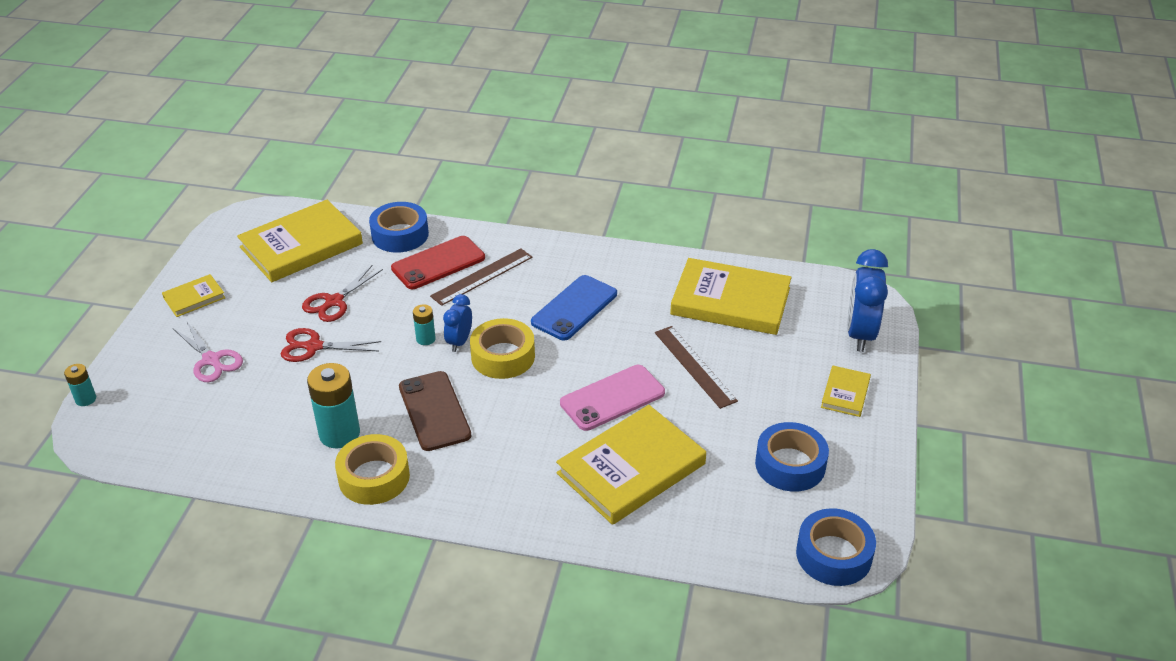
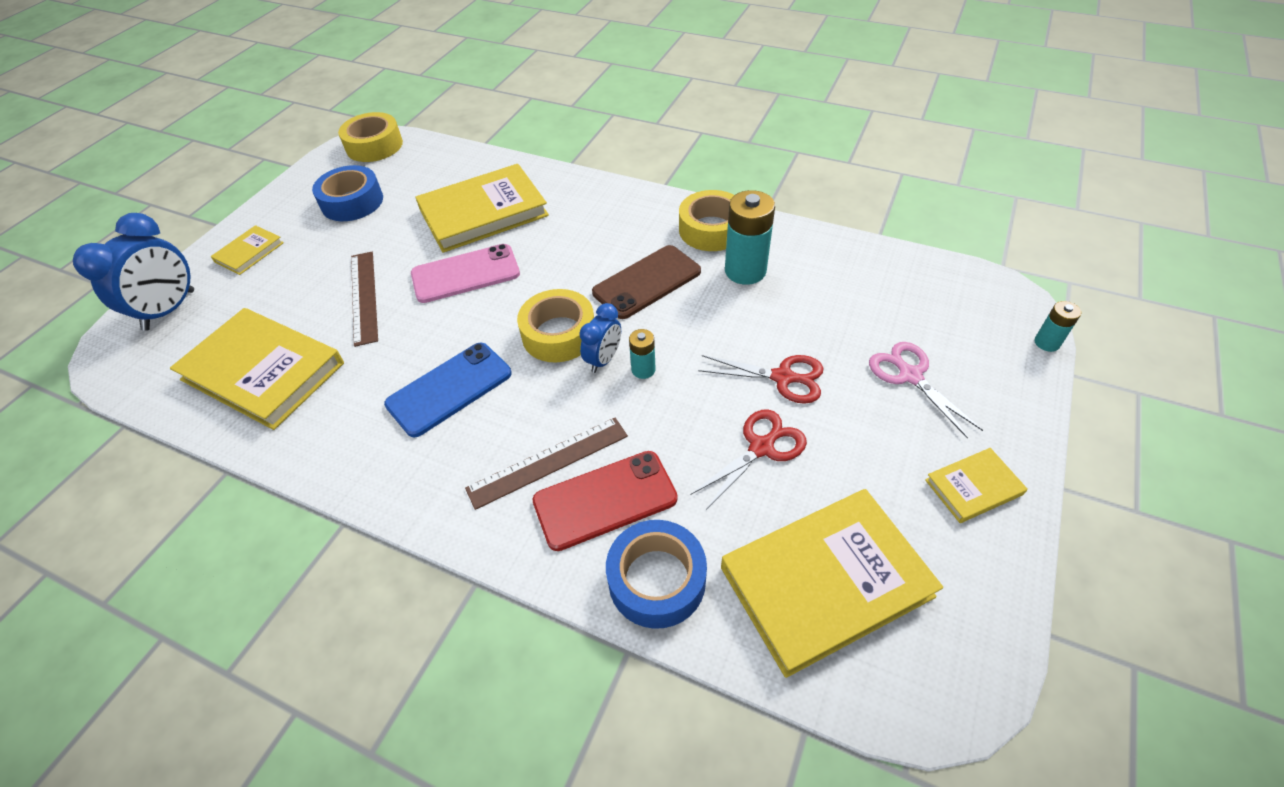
camera: 165 degrees left, 10 degrees up
brown phone [399,371,471,451] -> brown phone turned 60 degrees clockwise [592,245,701,319]
blue tape [796,508,876,586] -> yellow tape [338,112,403,162]

